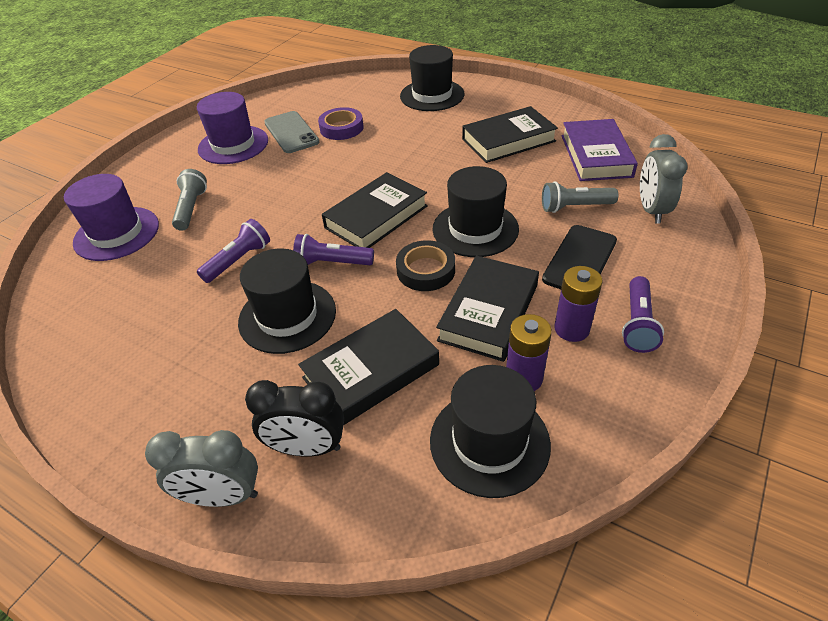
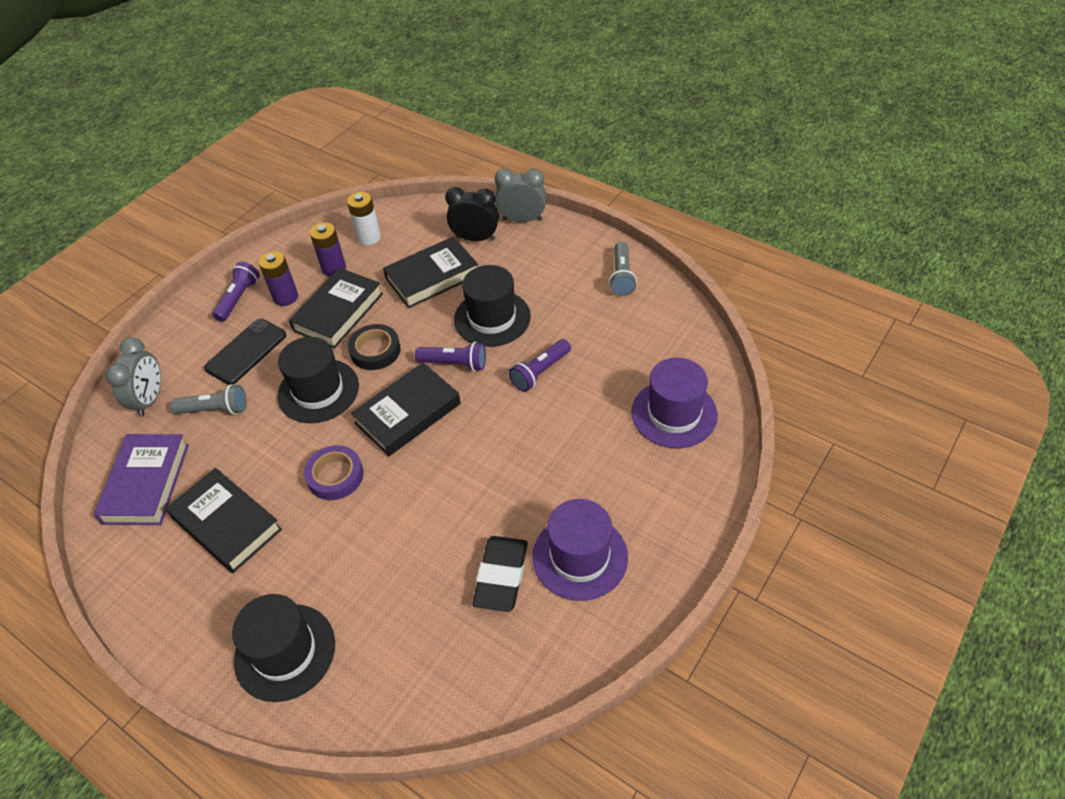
camera: 175 degrees left, 5 degrees up
grey flashlight [172,169,207,231] -> grey flashlight moved to [609,242,637,296]
grey phone [264,111,319,153] -> black eraser [473,536,528,612]
purple tape [318,107,364,140] -> purple tape moved to [304,445,363,500]
black hat [430,365,551,498] -> white battery [347,192,381,245]
black book [462,106,558,163] -> black book turned 60 degrees clockwise [165,468,282,573]

